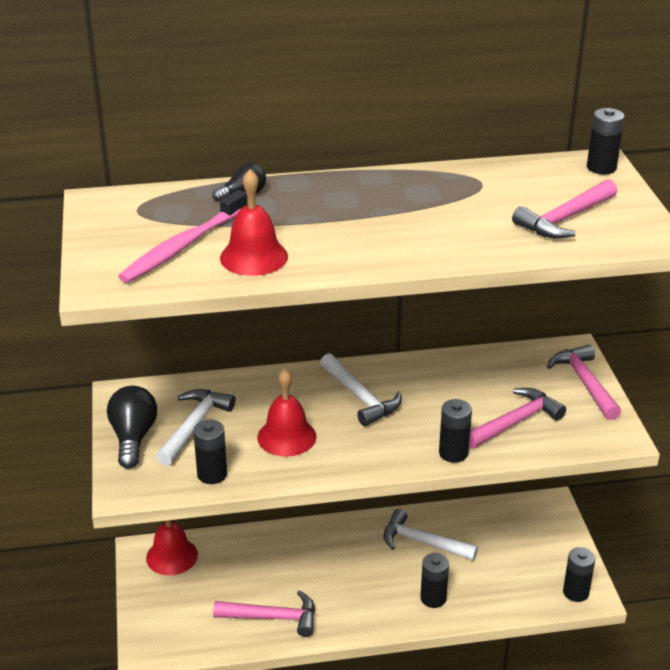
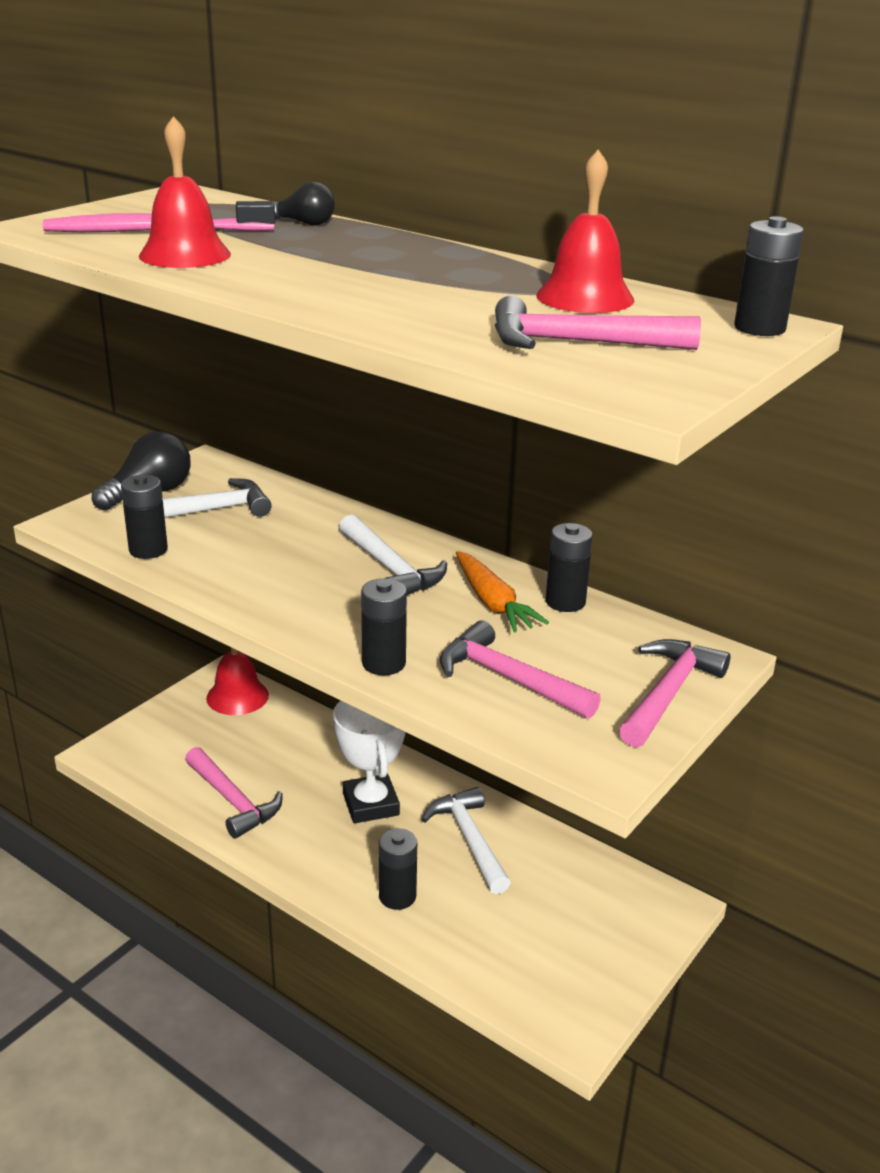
camera: 45 degrees right, 5 degrees down
red bell [257,369,317,457] -> red bell moved to [536,150,634,313]
white hammer [320,353,402,426] -> white hammer turned 45 degrees counterclockwise [339,514,447,595]
pink hammer [469,388,566,448] -> pink hammer turned 150 degrees counterclockwise [440,621,601,719]
black battery [563,547,595,602] -> black battery moved to [546,523,593,612]
none -> white trophy [333,701,406,823]
none -> orange carrot [456,551,549,633]

